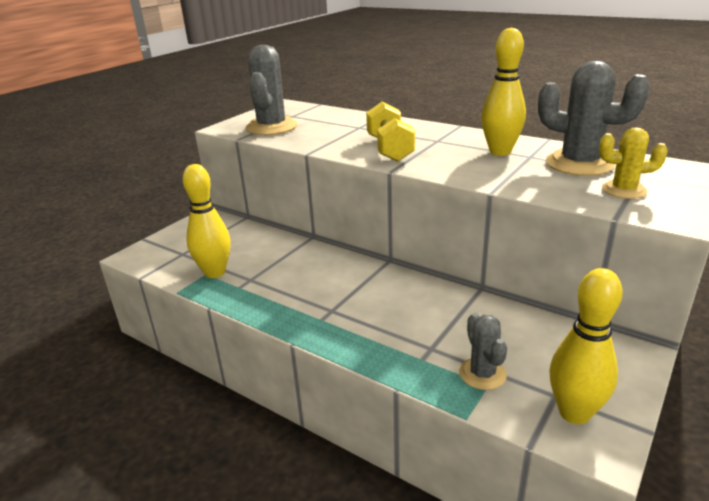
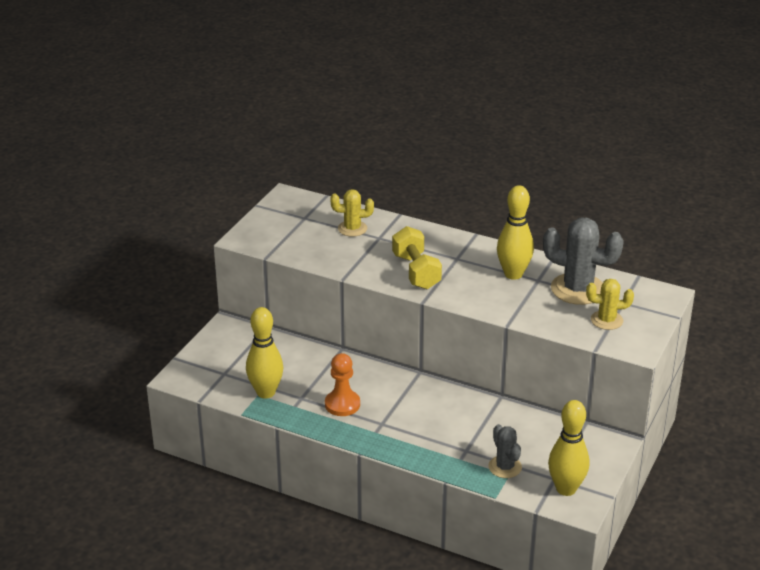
camera: 10 degrees left, 5 degrees up
grey cactus [245,45,297,135] -> none
none -> orange pawn [325,353,360,416]
none -> yellow cactus [330,189,374,237]

